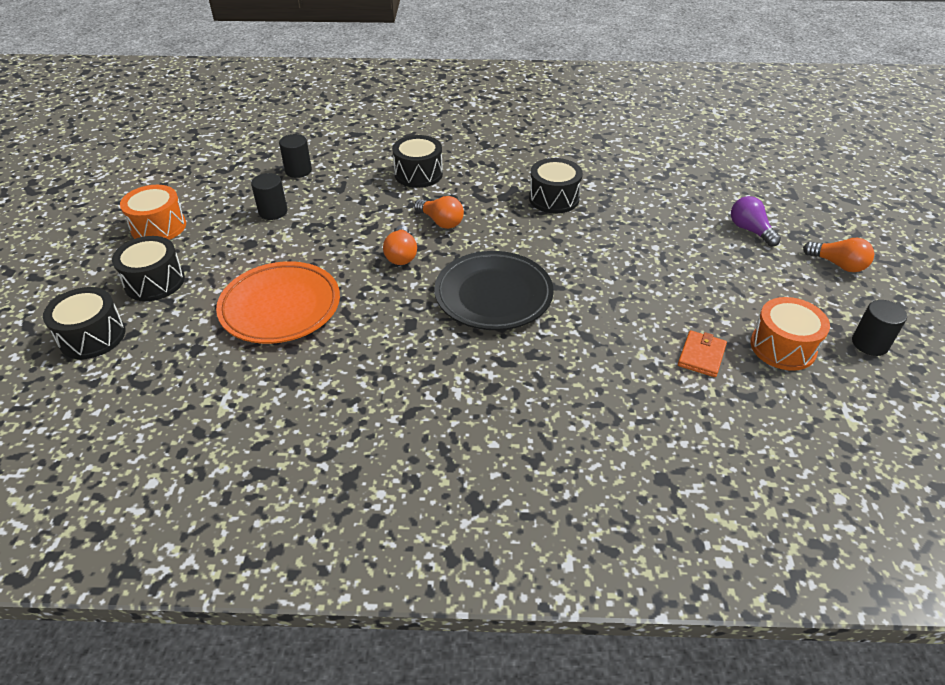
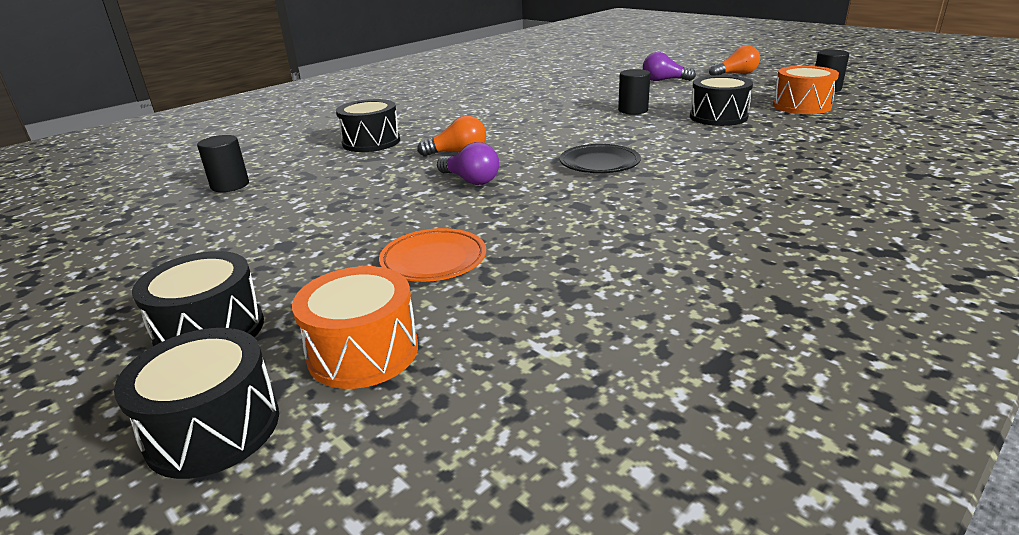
camera: 45 degrees left, 15 degrees down
orange drum [120,185,186,240] -> orange drum moved to [292,266,418,389]
orange plate [216,261,340,344] -> orange plate [379,228,486,282], size x0.60
black cylinder [251,173,288,220] -> black cylinder moved to [618,69,650,115]
orange light bulb [383,225,417,265] -> purple light bulb [437,142,499,185]
black plate [434,251,554,330] -> black plate [560,144,641,173], size x0.60
black drum [529,158,583,214] -> black drum moved to [690,75,753,126]
orange wallet [678,330,727,377] -> none

